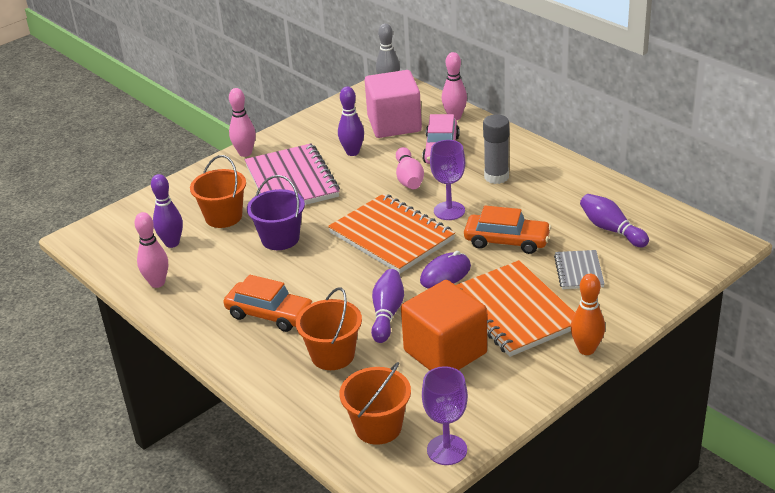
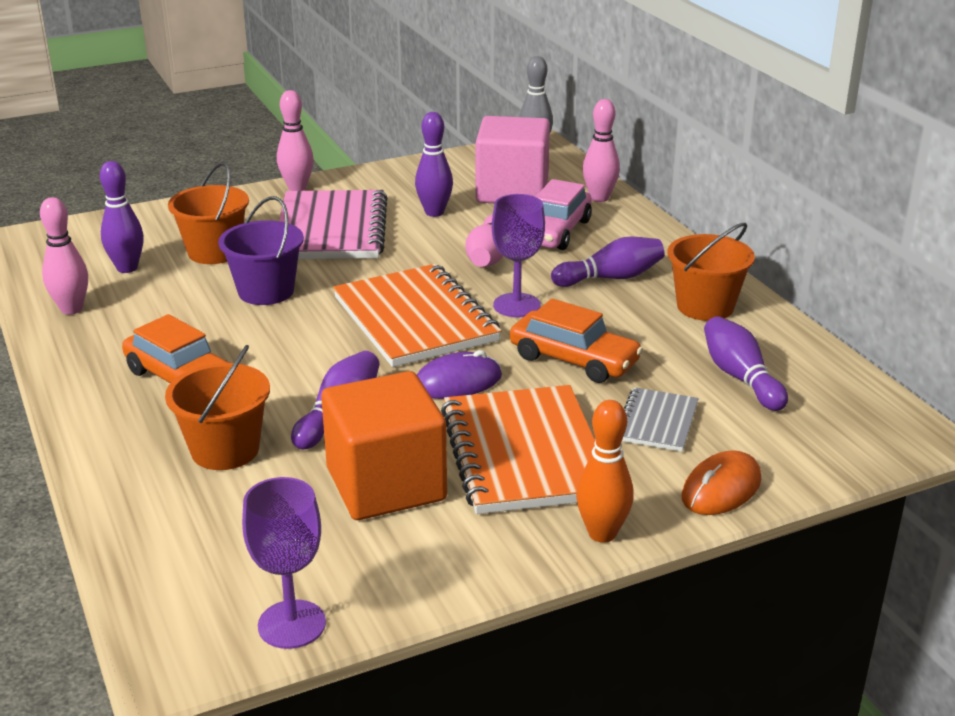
camera: 15 degrees right, 5 degrees down
orange bucket [339,362,411,445] -> orange bucket moved to [667,223,755,321]
grey glue stick [483,114,509,184] -> purple bowling pin [551,237,665,287]
none -> orange mouse [682,450,761,515]

